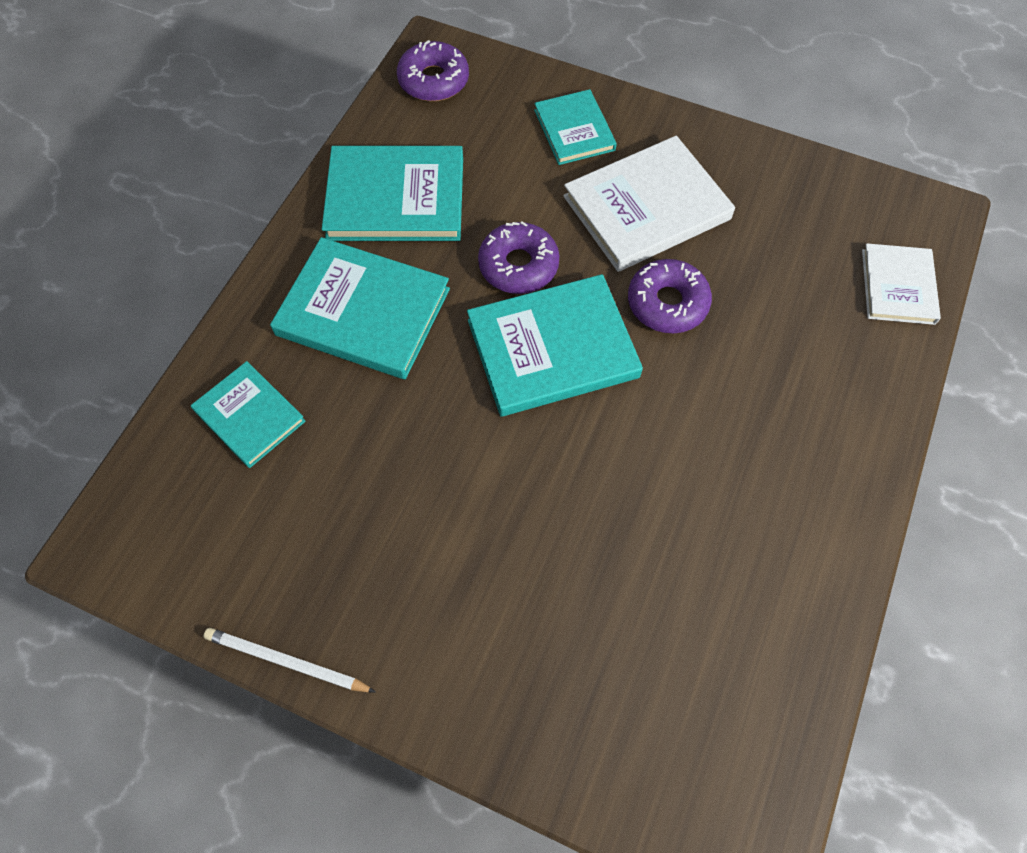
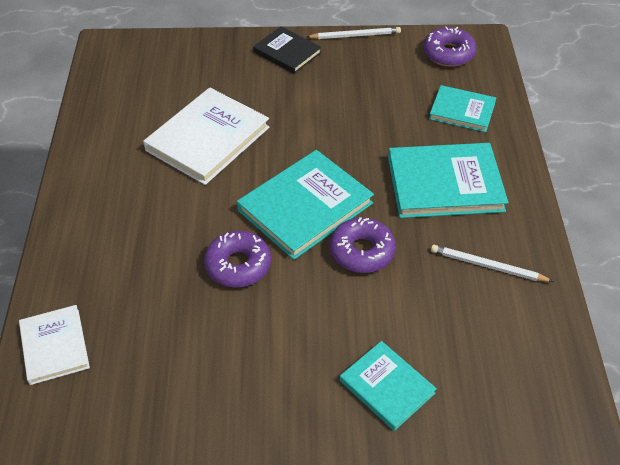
camera: 155 degrees right, 15 degrees down
turquoise book [322,146,463,241] -> white pencil [431,245,554,282]
purple donut [397,40,469,101] -> purple donut moved to [423,27,477,67]
white book [563,136,735,272] -> white book moved to [143,88,270,185]
none -> black book [253,27,322,74]

